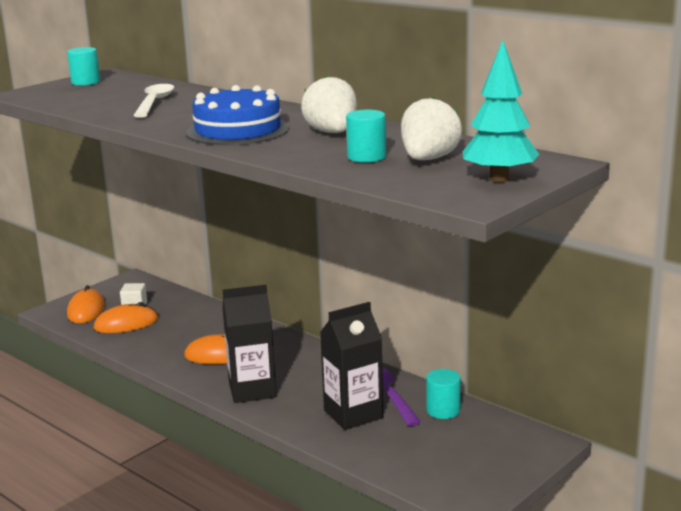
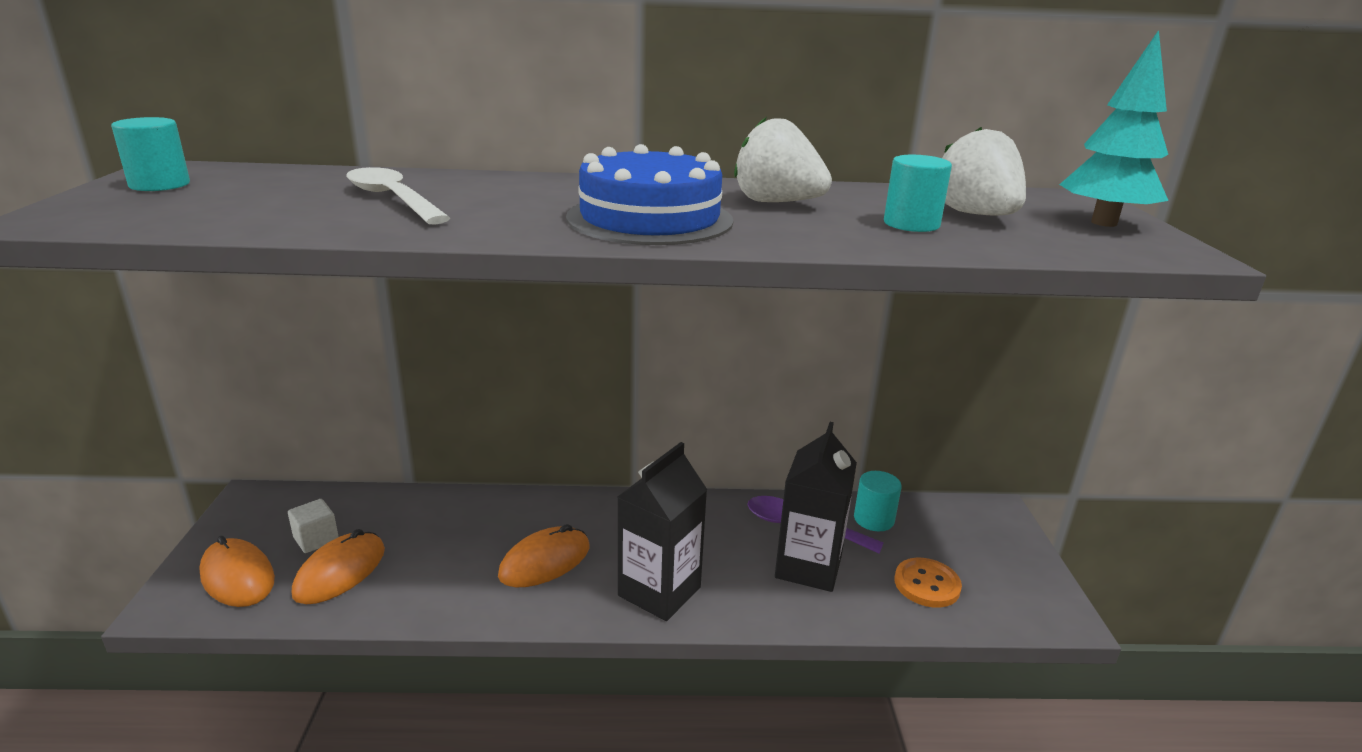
camera: 45 degrees left, 5 degrees up
none -> orange button [894,558,962,608]

